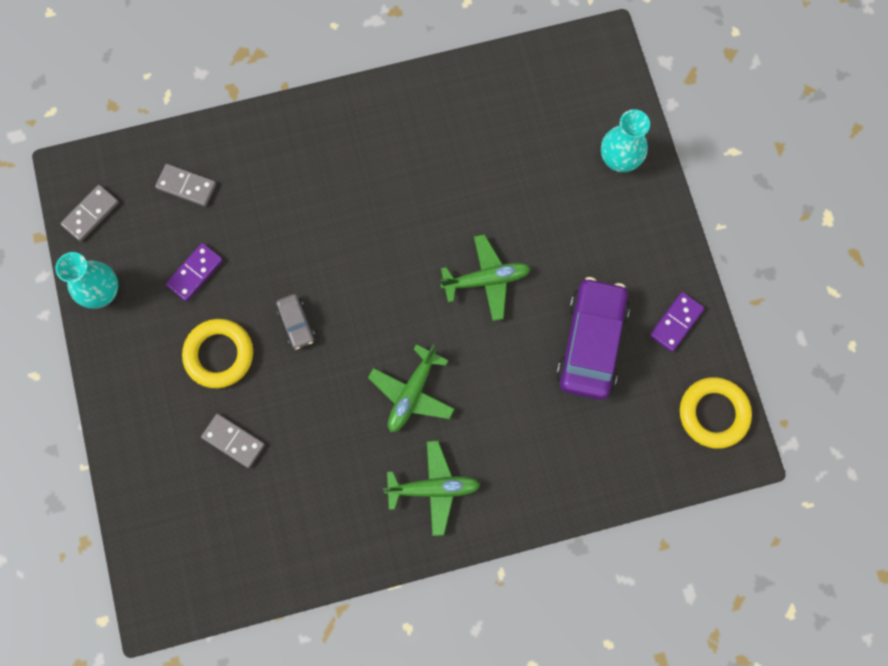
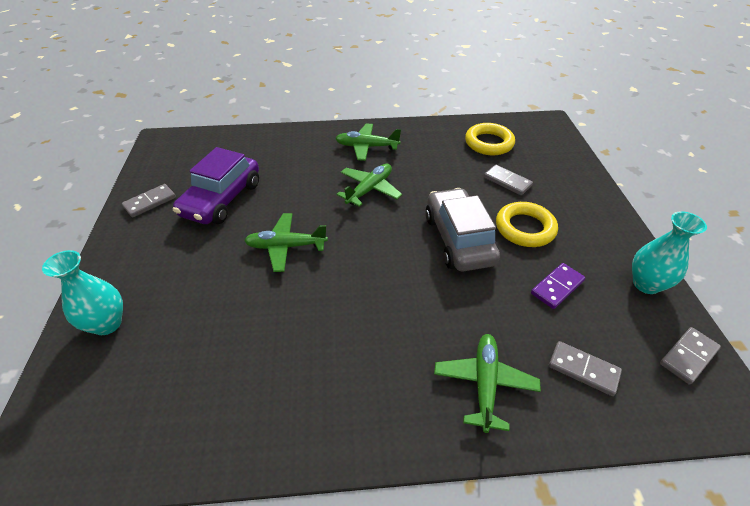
camera: 170 degrees left, 30 degrees down
grey car [276,294,315,350] -> grey car [425,188,500,271], size x2.14
purple domino [650,292,704,352] -> grey domino [122,184,176,217]
yellow ring [680,377,752,449] -> yellow ring moved to [465,123,515,155]
none -> green plane [434,334,541,433]

